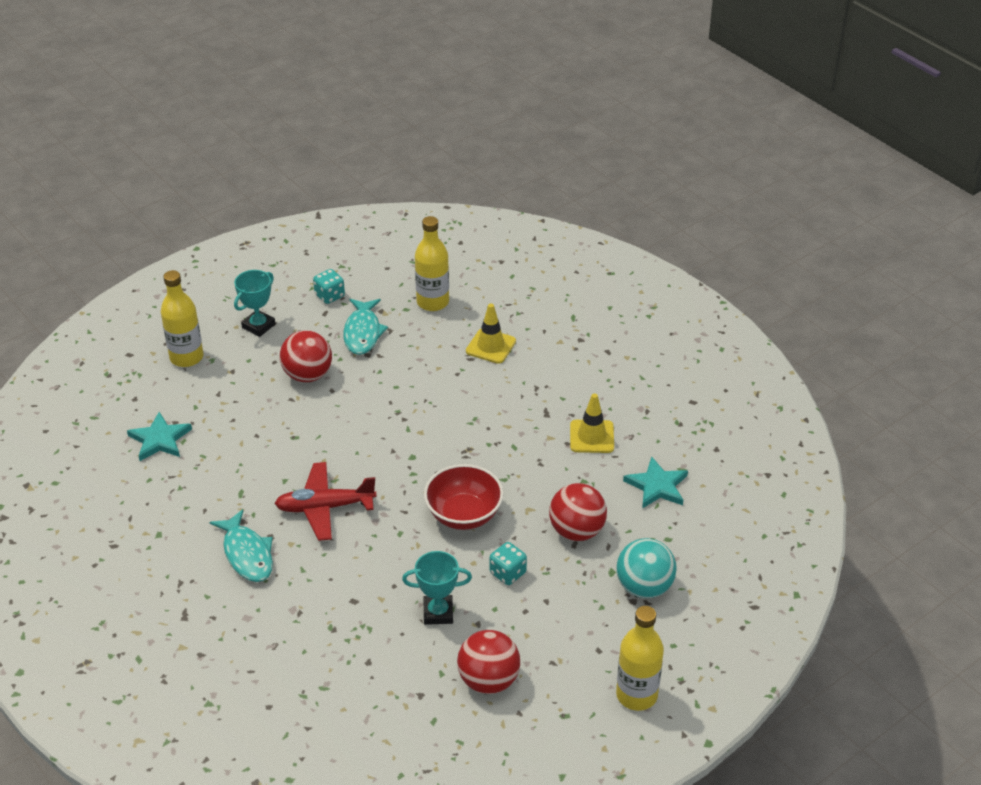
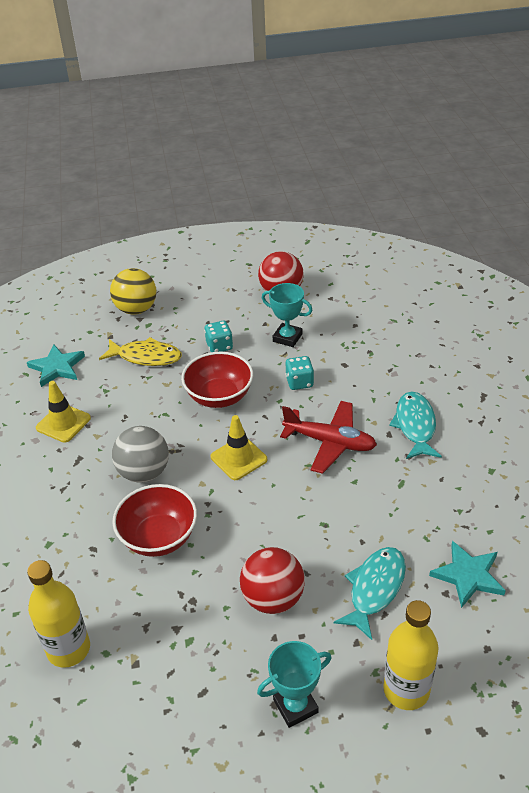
camera: 150 degrees left, 0 degrees up
turquoise dice [313,269,345,304] -> turquoise dice moved to [286,356,314,390]
turquoise fish [343,299,388,355] -> turquoise fish moved to [334,547,406,640]
yellow traffic cone [466,304,516,364] -> yellow traffic cone moved to [211,415,267,480]
red ball [549,483,607,541] -> yellow fish [99,337,182,366]
yellow bottle [616,606,664,711] -> none
turquoise ball [617,538,677,598] -> yellow ball [110,268,157,314]
none -> grey ball [112,426,169,483]
none -> red bowl [112,484,197,557]

